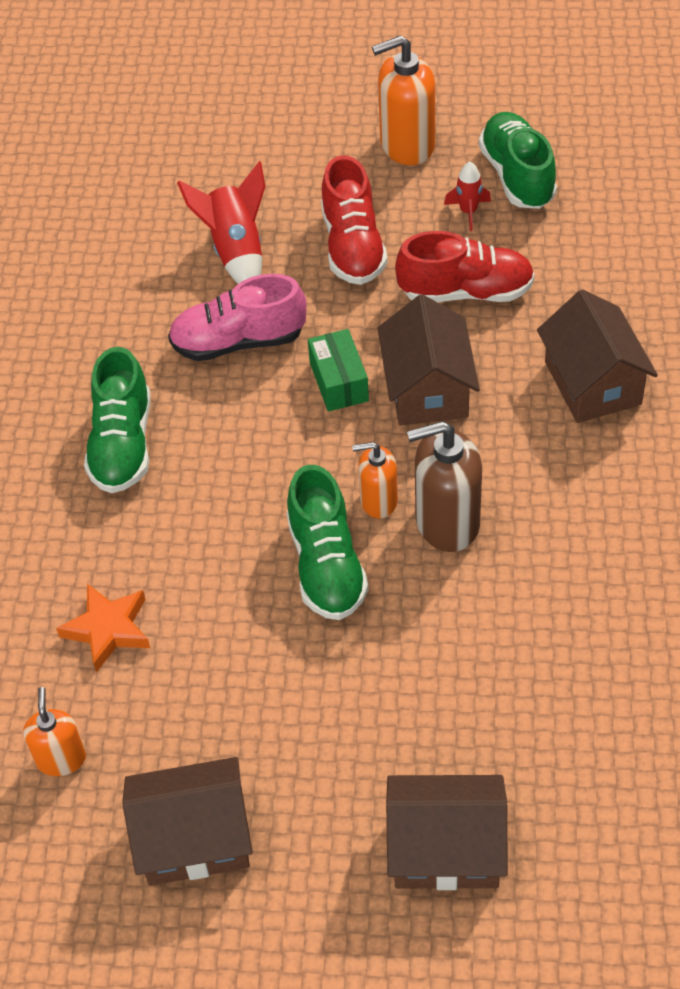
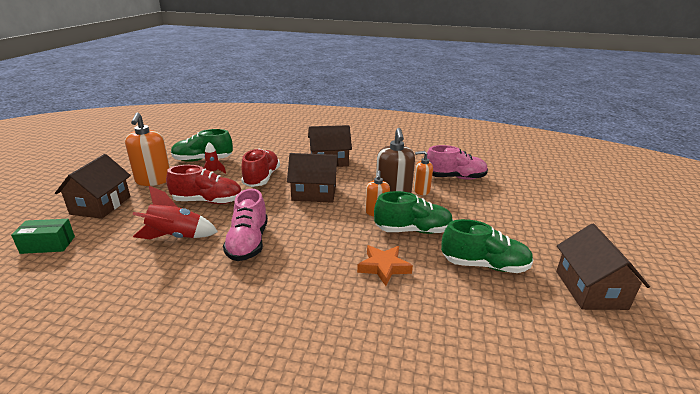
camera: 85 degrees left, 25 degrees down
orange soap dispenser [23,687,86,776] -> orange soap dispenser moved to [413,151,433,195]
orange star [56,584,150,673] -> orange star moved to [357,245,413,286]
green shoe [84,347,151,493] -> green shoe moved to [441,219,534,273]
green box [308,329,369,412] -> green box moved to [11,219,75,254]
brown house [386,775,508,890] -> brown house moved to [55,154,131,219]
none -> pink shoe [427,145,488,180]

